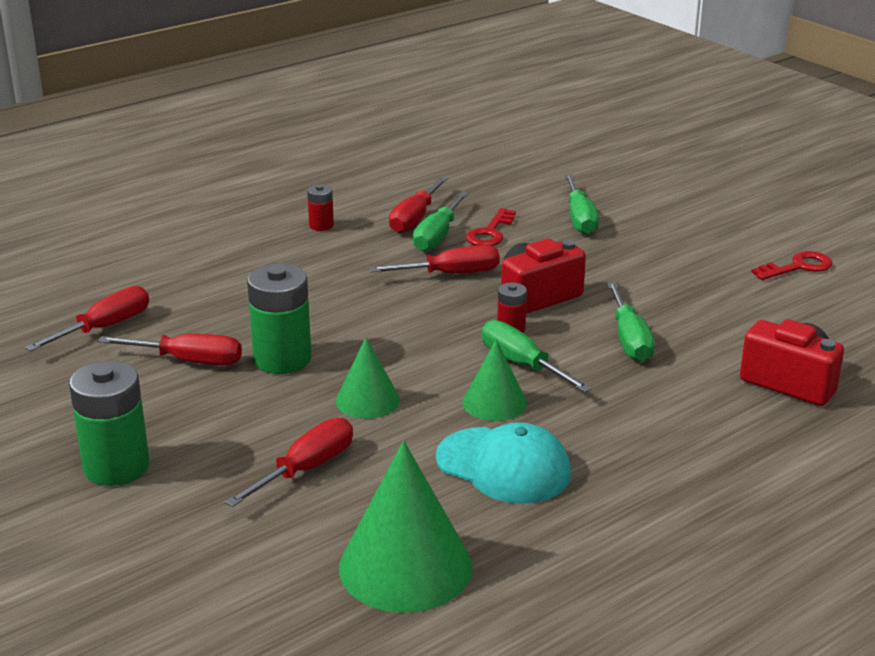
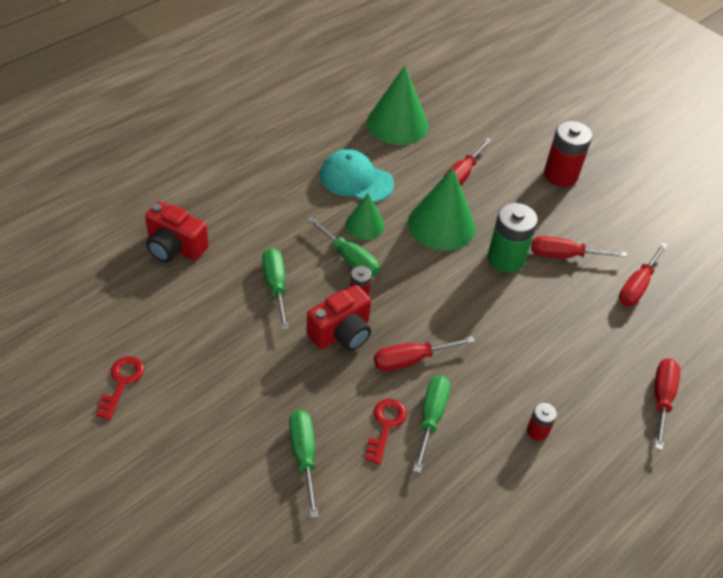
camera: 170 degrees right, 20 degrees up
green battery [69,361,149,486] -> red battery [544,121,592,187]
green cone [336,337,400,419] -> green cone [408,167,476,251], size x1.75
red screwdriver [389,176,448,233] -> red screwdriver moved to [654,358,680,450]
red key [752,251,832,280] -> red key turned 135 degrees clockwise [96,356,144,420]

